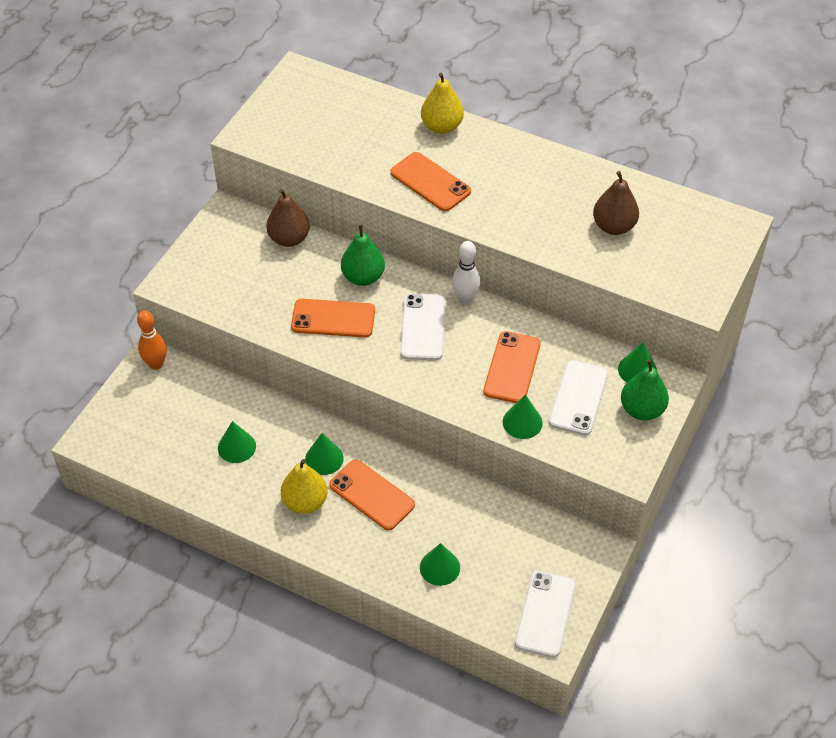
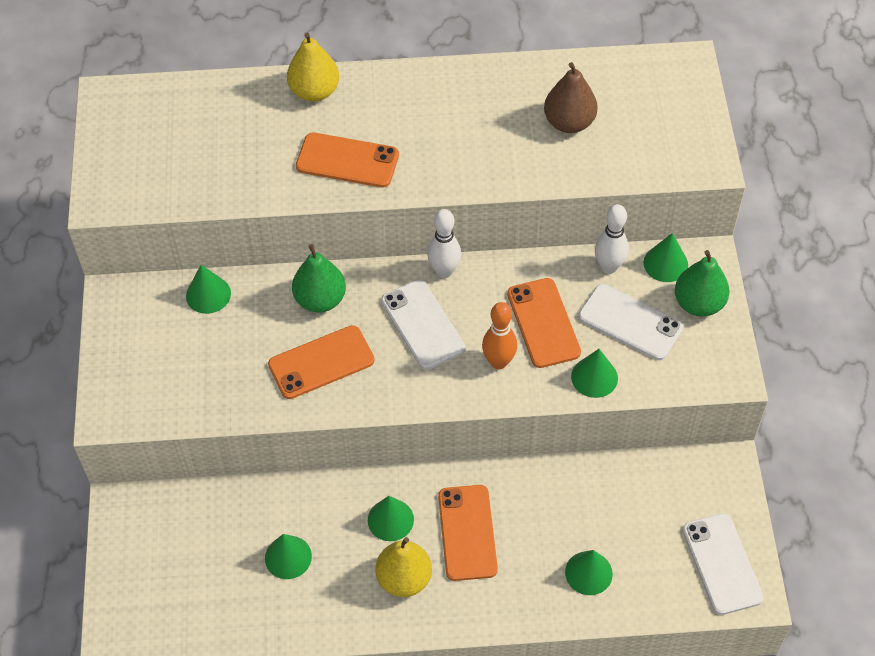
camera: 30 degrees left, 5 degrees up
orange bowling pin [137,310,167,370] -> orange bowling pin moved to [482,302,517,369]
brown pear [266,189,310,247] -> green cone [186,265,231,314]
orange phone [329,459,415,530] -> orange phone turned 75 degrees clockwise [438,485,498,581]
white phone [549,360,608,435] -> white phone turned 45 degrees counterclockwise [578,284,683,360]
none -> white bowling pin [595,204,629,274]

